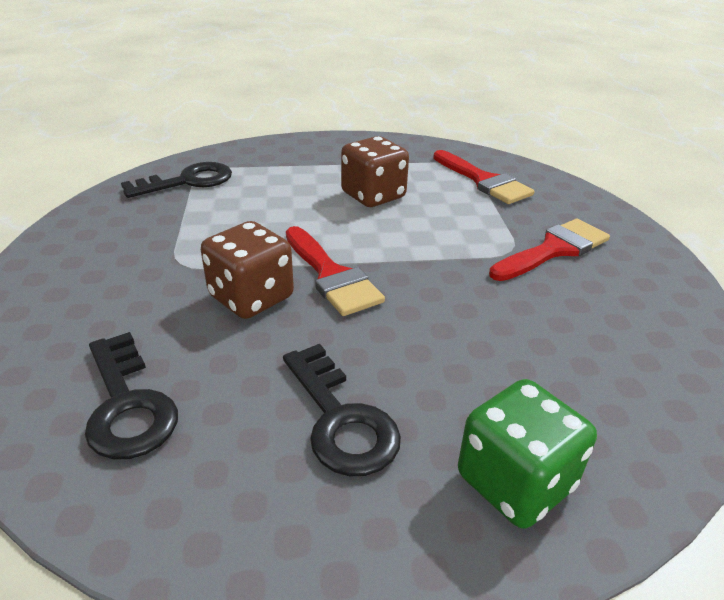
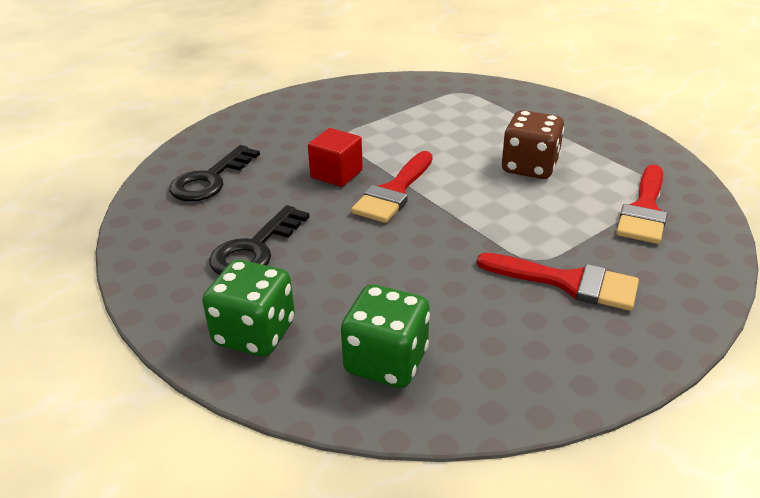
camera: 60 degrees right, 0 degrees up
black key [121,162,232,198] -> none
brown dice [201,221,294,319] -> red cube [308,128,363,187]
none -> green dice [341,284,430,388]

